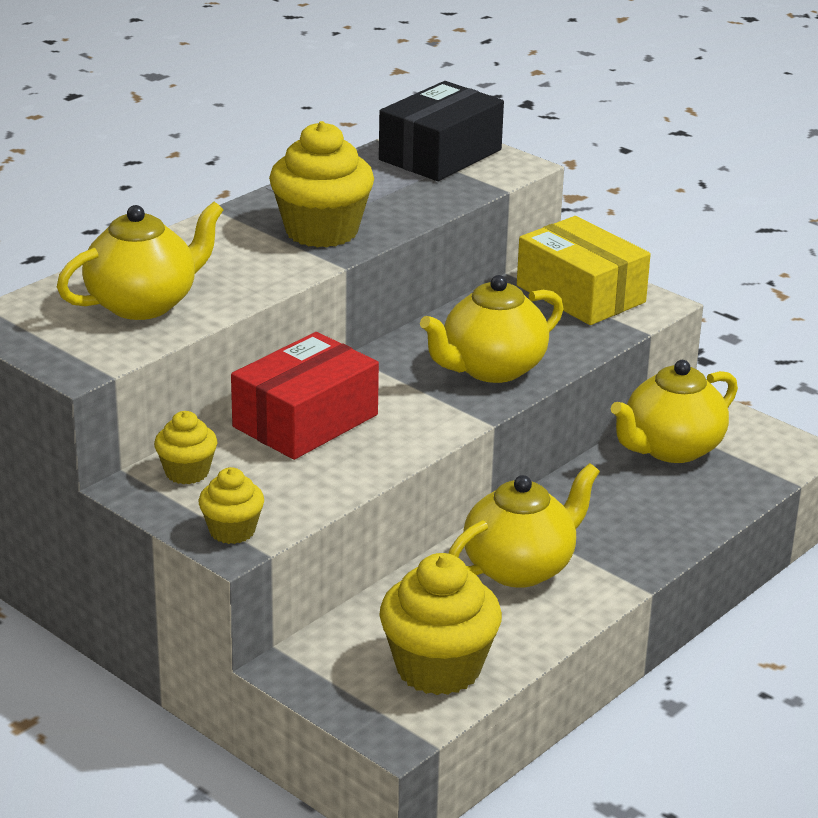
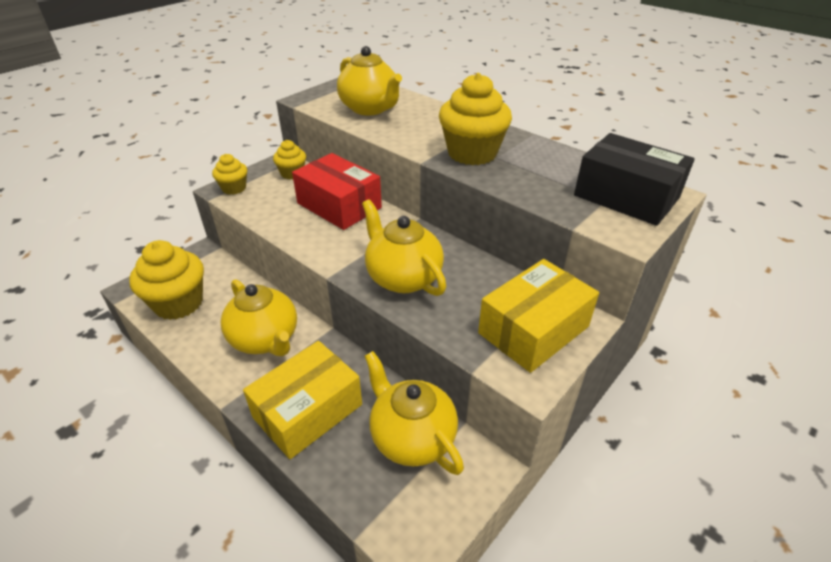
camera: 90 degrees right, 10 degrees up
none -> yellow box [243,341,362,459]

